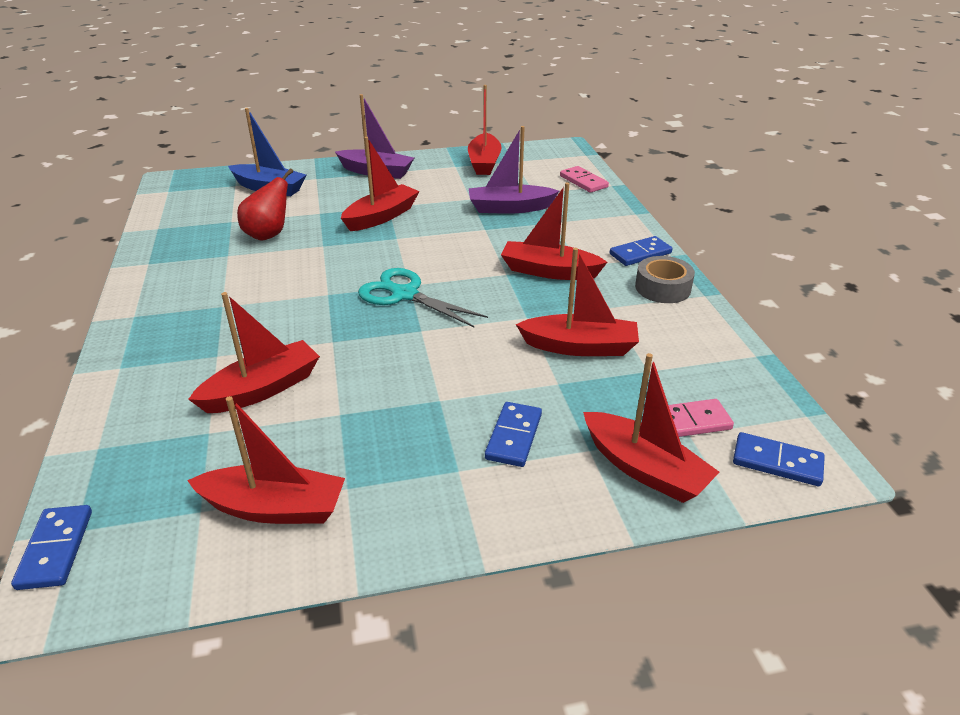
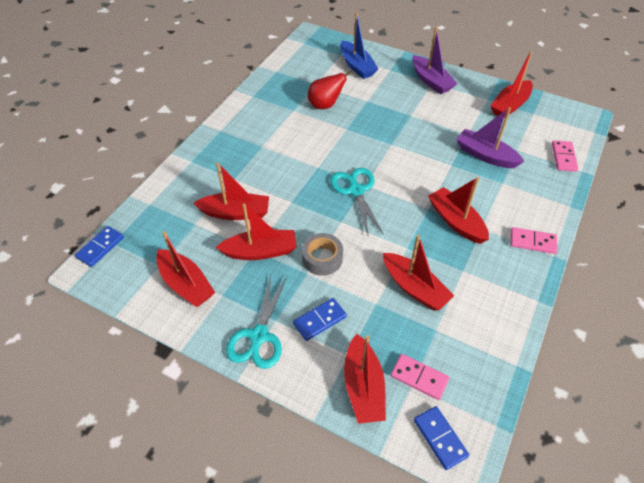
camera: 40 degrees right, 15 degrees up
red boat [341,137,419,231] -> red boat moved to [216,203,297,260]
blue domino [610,236,672,266] -> pink domino [510,227,558,254]
grey tape [635,256,695,303] -> grey tape moved to [302,233,343,276]
none -> turquoise scissors [226,274,287,369]

